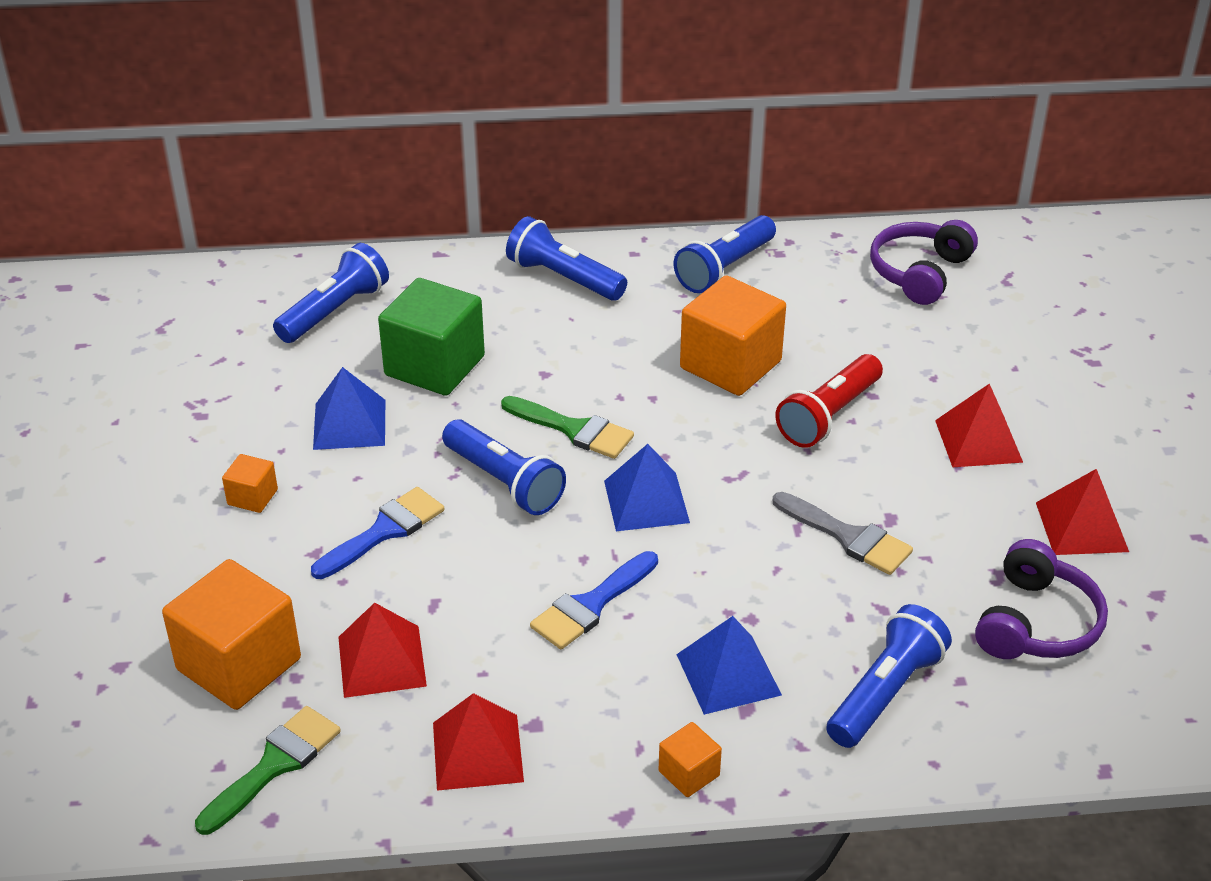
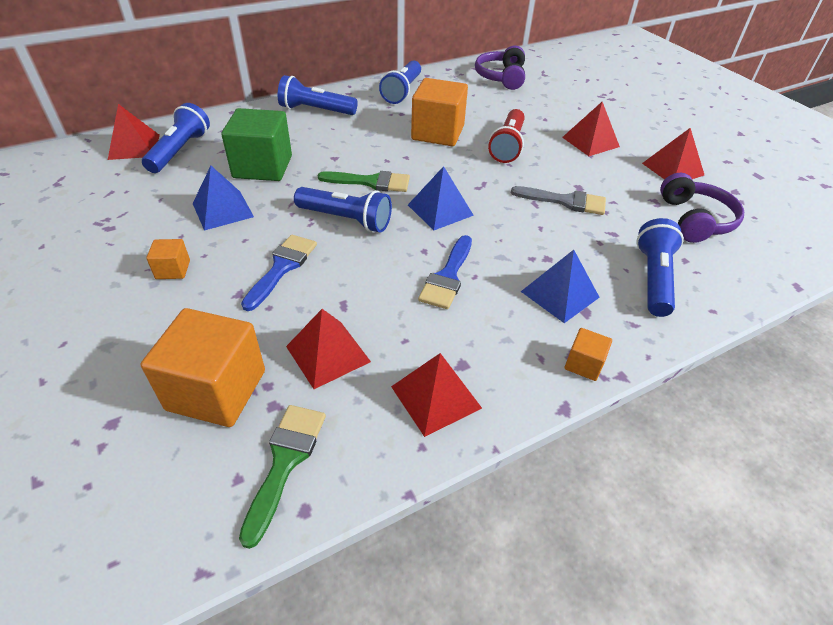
camera: 25 degrees left, 5 degrees up
none -> red pyramid [108,104,160,160]

